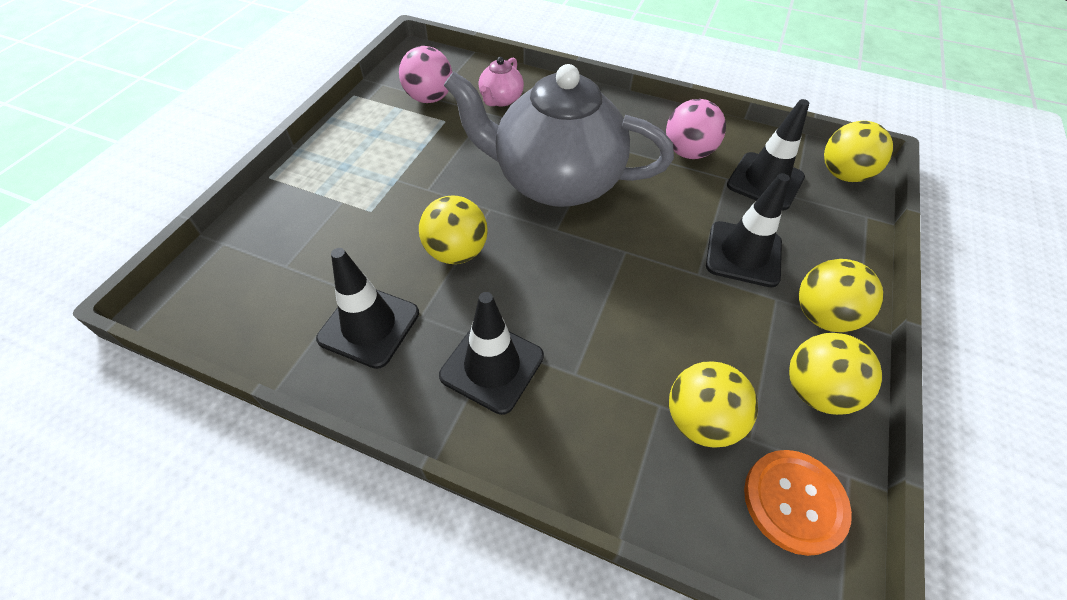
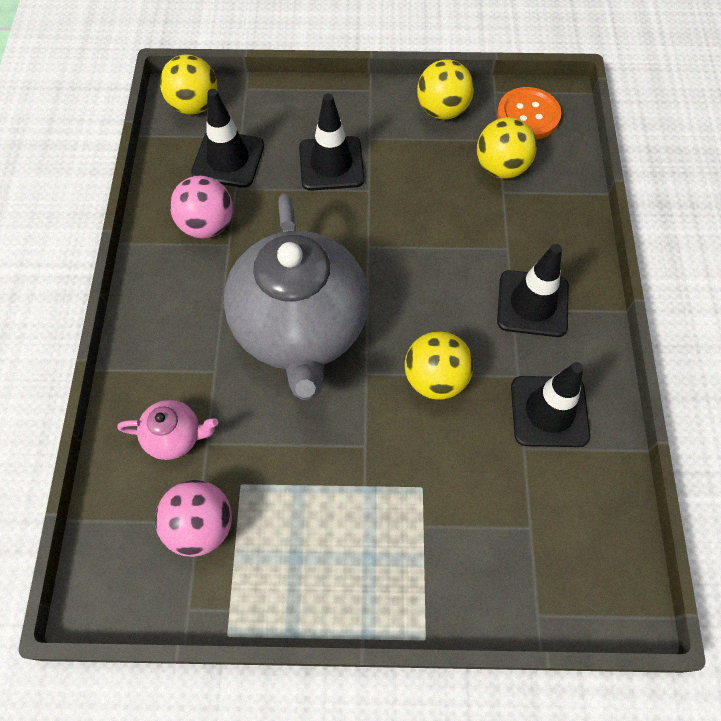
camera: 110 degrees left, 10 degrees up
yellow ball [799,259,883,332] -> none

